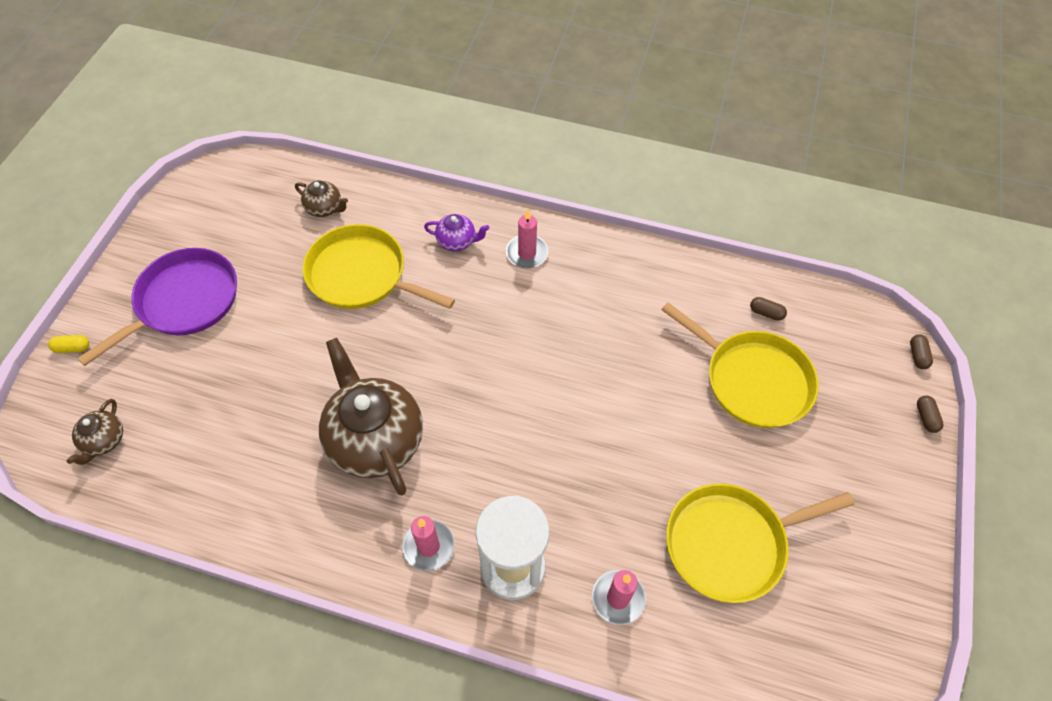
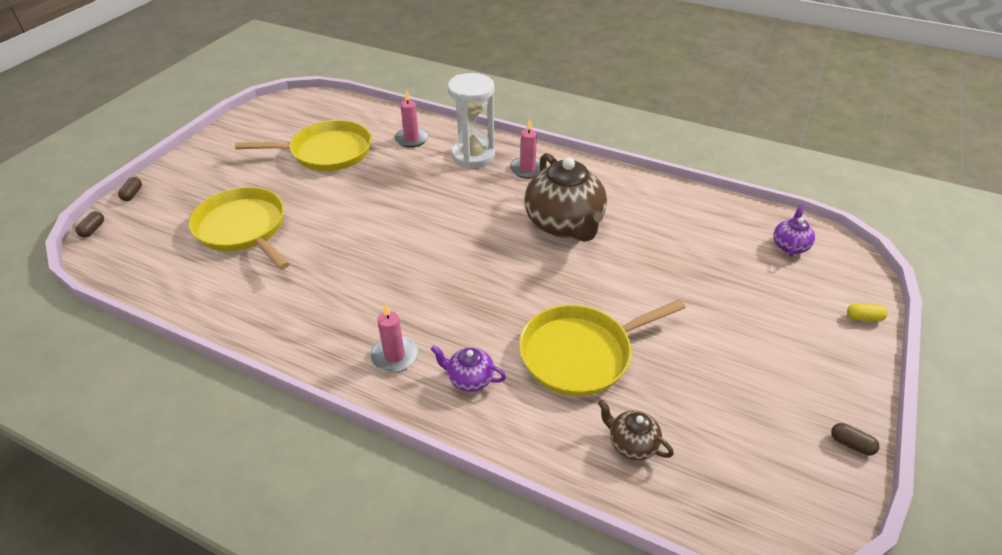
camera: 170 degrees left, 15 degrees down
brown teapot [67,399,123,465] -> purple teapot [773,204,815,257]
purple pan [77,248,237,366] -> none
yellow pan [303,224,455,309] -> yellow pan turned 120 degrees clockwise [519,299,686,396]
brown capsule [750,297,787,321] -> brown capsule moved to [831,423,879,455]

